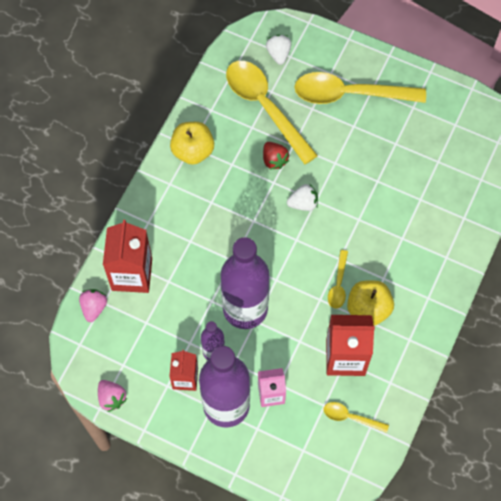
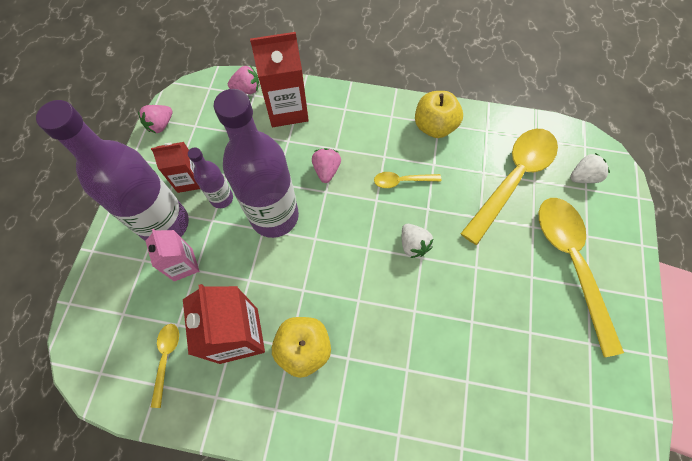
camera: 75 degrees right, 0 degrees up
red strawberry [263,142,289,170] -> none
yellow spoon [328,250,348,309] -> yellow spoon moved to [374,172,441,188]
none -> pink strawberry [312,148,341,183]

